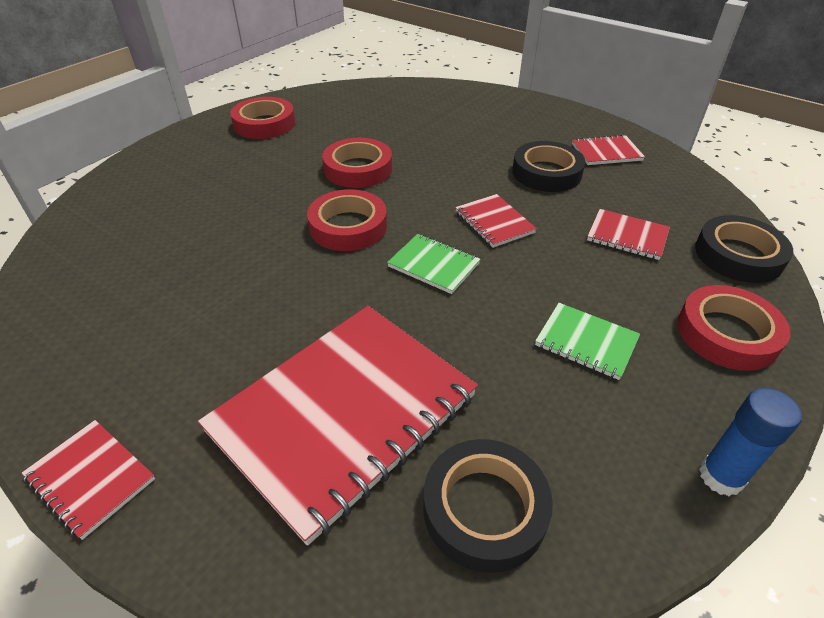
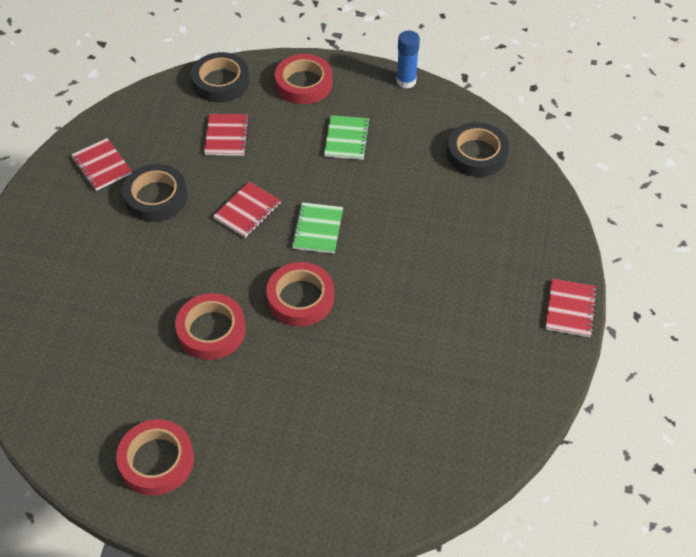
camera: 115 degrees left, 10 degrees up
red notebook [198,306,478,546] -> none

